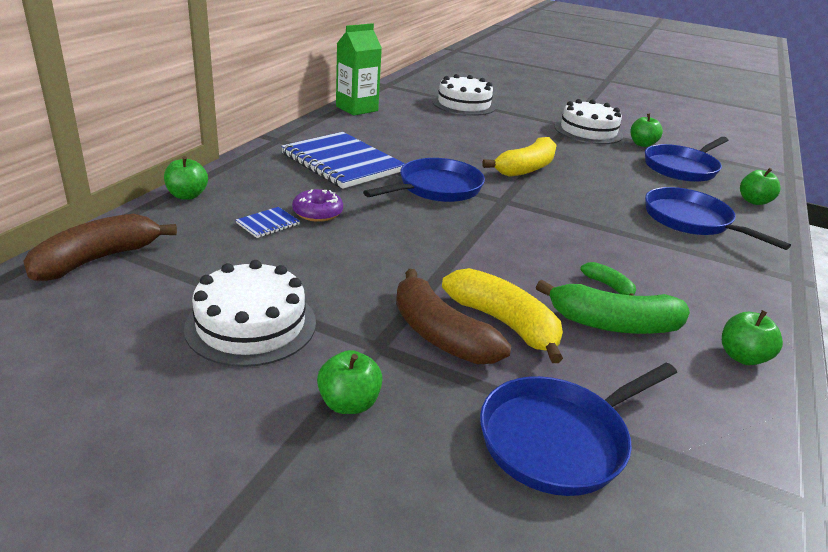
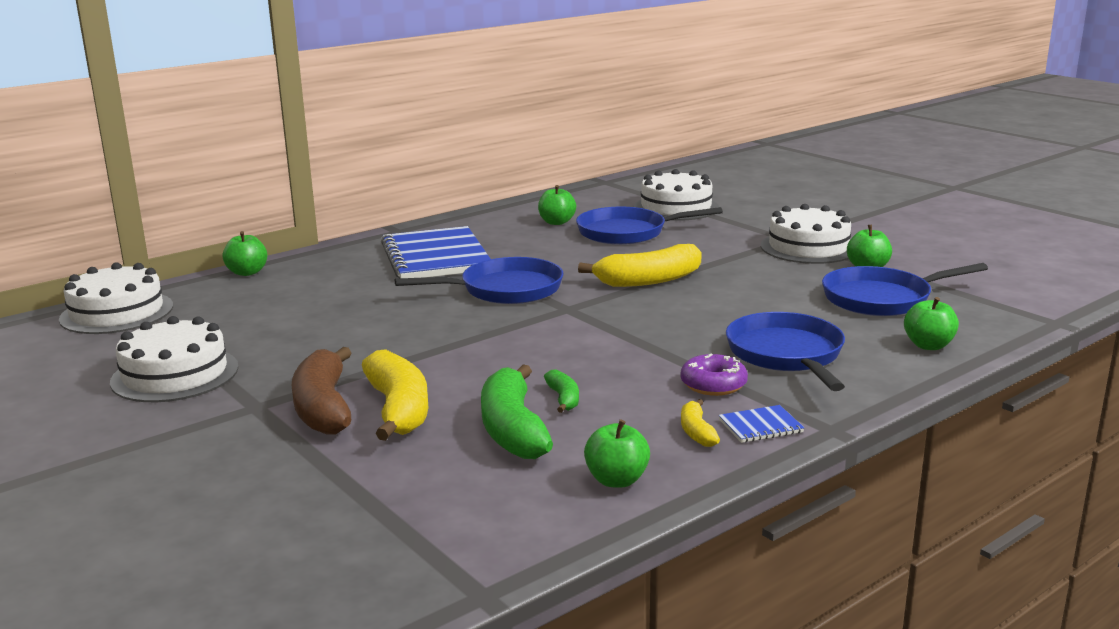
camera: 30 degrees right, 10 degrees down
brown banana [23,214,177,281] -> white cake [59,262,173,334]
blue notebook [236,207,300,238] -> blue notebook moved to [718,405,804,443]
purple donut [292,189,343,222] -> purple donut moved to [681,354,748,396]
green apple [317,350,383,414] -> green apple moved to [538,185,576,225]
green carton [336,23,382,116] -> none
blue pan [480,363,677,496] -> blue pan moved to [576,207,723,245]
green banana [536,280,690,334] -> green banana turned 45 degrees clockwise [481,365,553,459]
none -> yellow banana [681,399,720,447]

